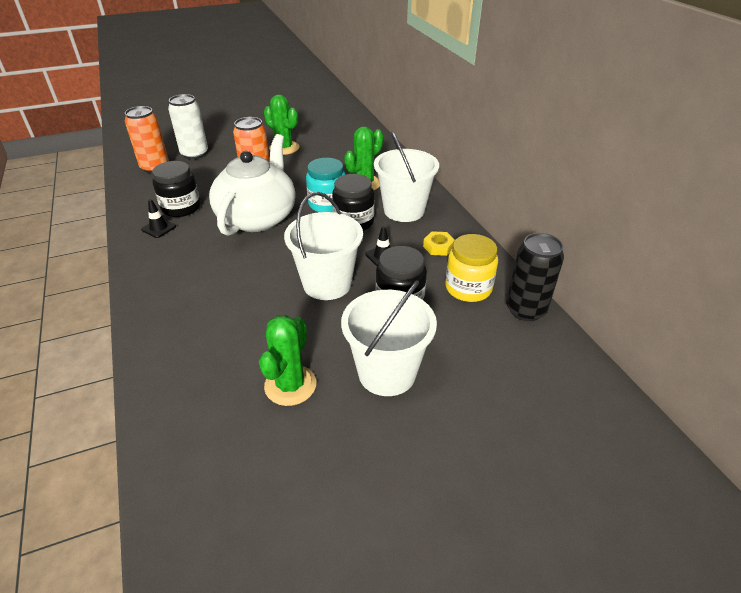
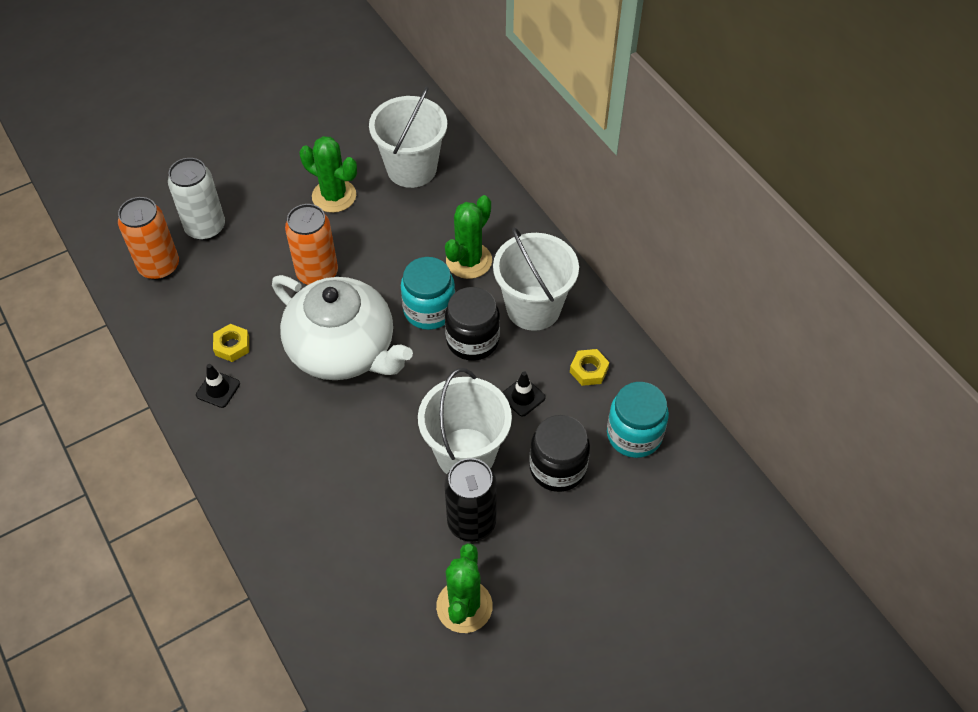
camera: 10 degrees left, 15 degrees up
black jar [152,161,200,217] -> yellow nut [213,324,249,362]
white teapot [209,134,296,236] -> white teapot turned 120 degrees clockwise [272,275,413,380]
white bucket [341,280,437,396] -> white bucket moved to [369,87,447,188]
yellow jar [445,234,498,302] -> turquoise jar [607,382,669,458]
black can [506,233,564,321] -> black can moved to [444,458,497,542]

